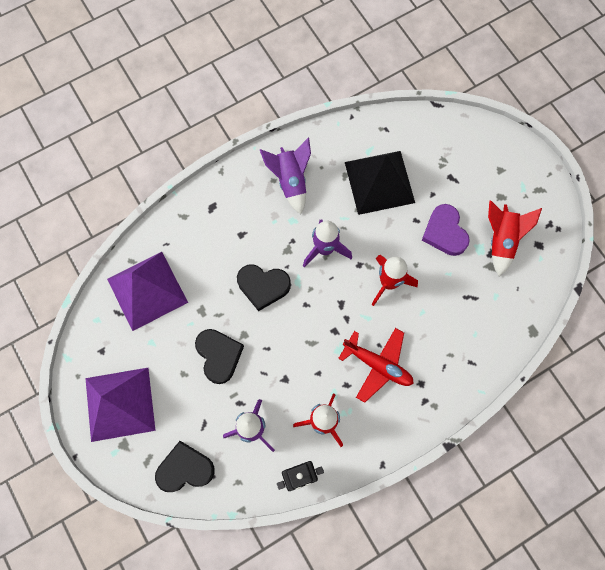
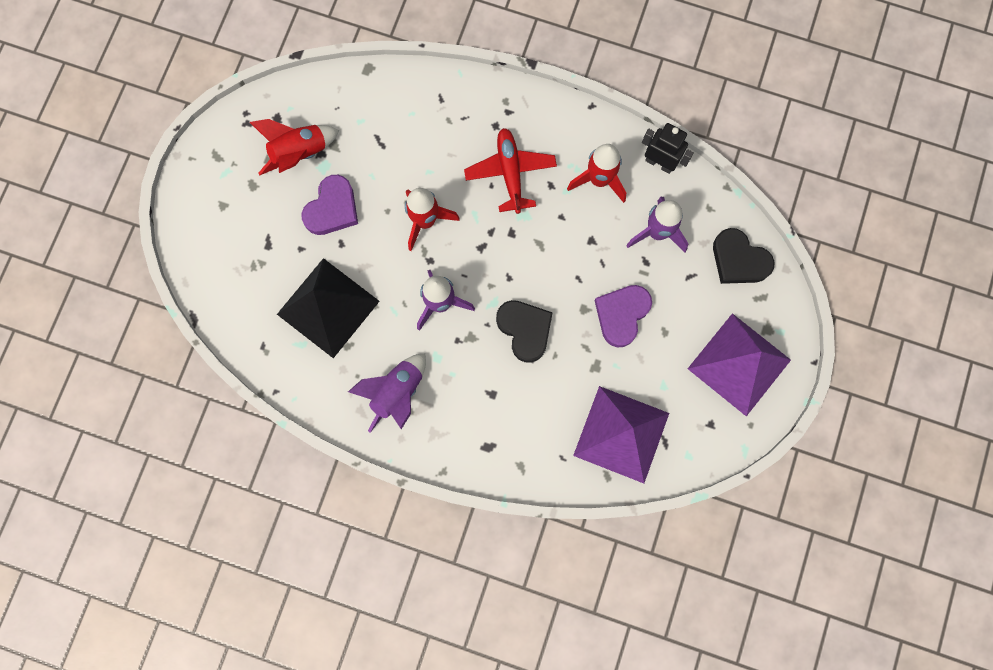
camera: 130 degrees left, 5 degrees up
black heart [195,329,244,384] -> purple heart [595,285,652,347]

